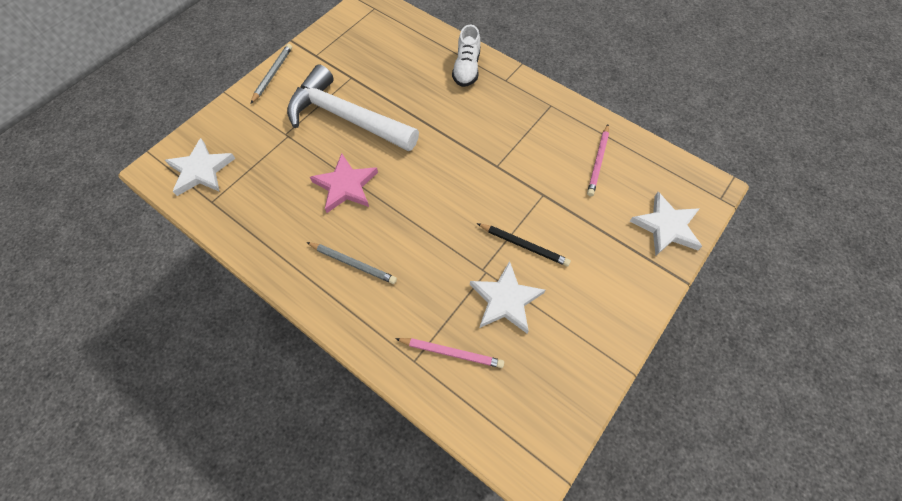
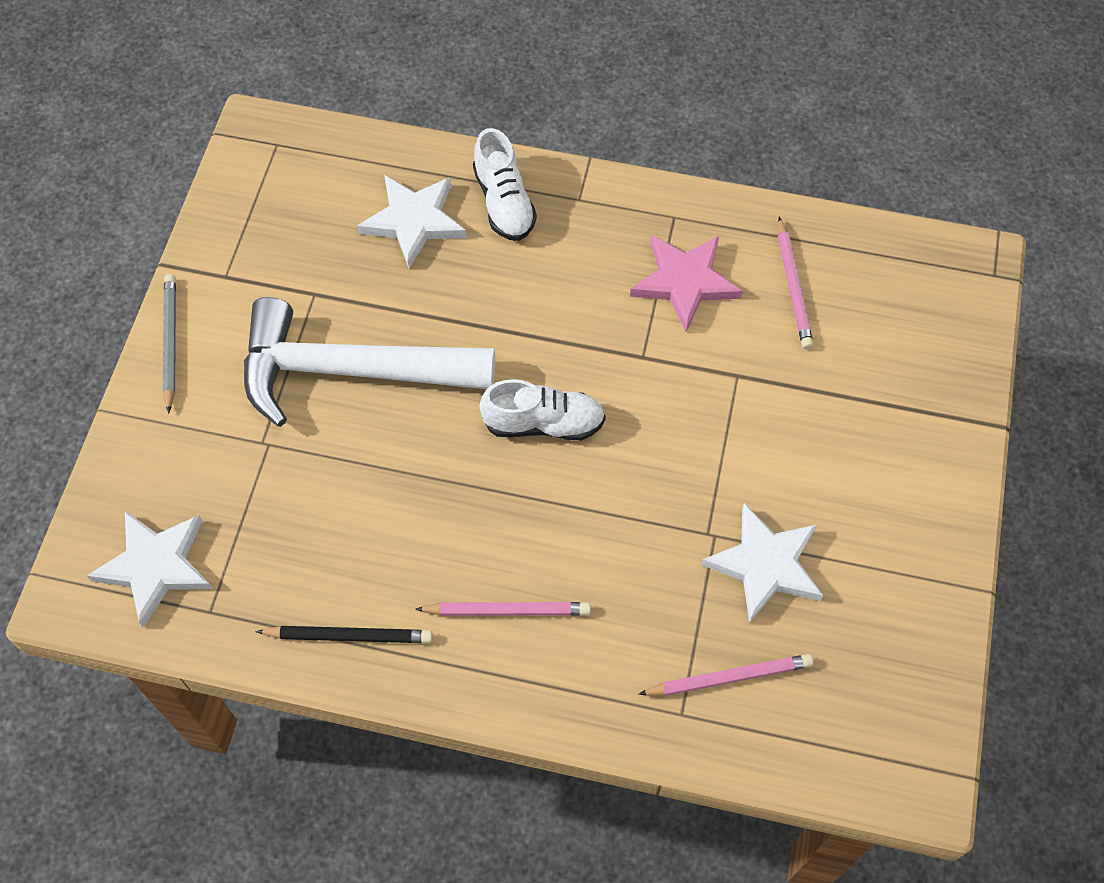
camera: 25 degrees left, 0 degrees up
grey pencil [306,242,397,284] -> pink pencil [415,602,591,616]
pink star [310,153,378,213] -> pink star moved to [630,235,743,332]
black pencil [477,223,571,267] -> black pencil moved to [256,626,432,643]
white star [629,192,702,256] -> white star moved to [357,175,467,268]
none -> white shoe [480,379,606,441]

